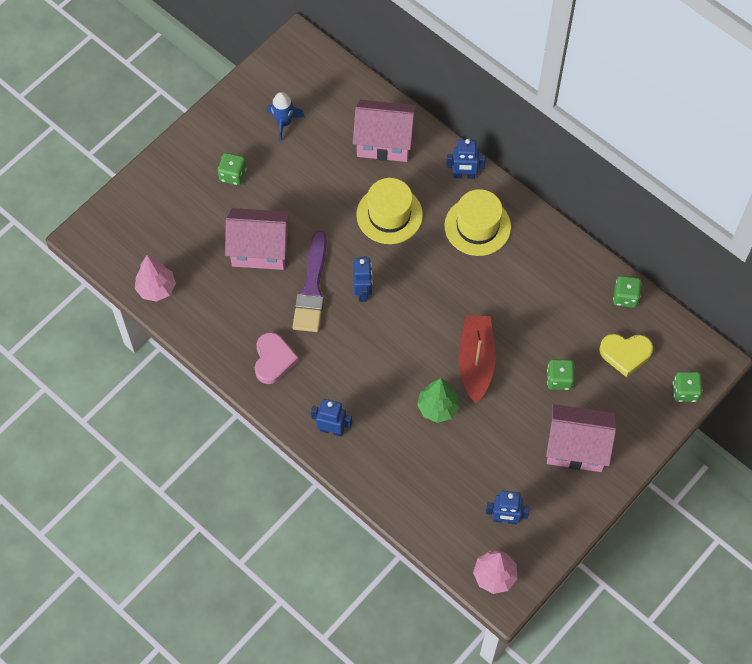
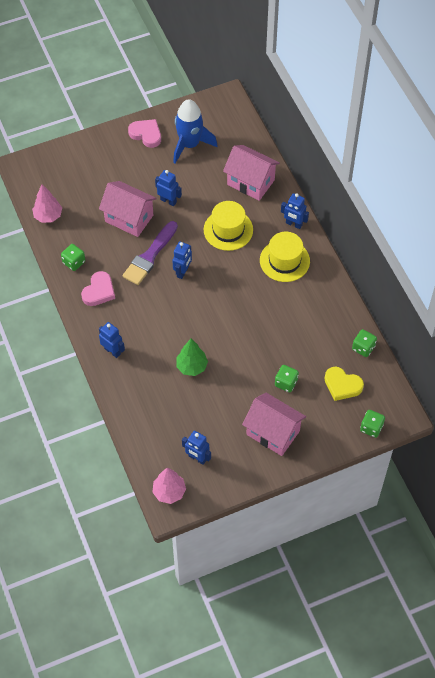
camera: 25 degrees right, 5 degrees down
green dice [218,153,247,185] -> green dice moved to [61,244,85,271]
blue rocket [267,92,305,142] -> blue rocket [173,99,218,163], size x1.70
red boat [458,315,496,403] -> none
none -> pink heart [128,119,161,148]
none -> blue robot [155,170,182,206]

